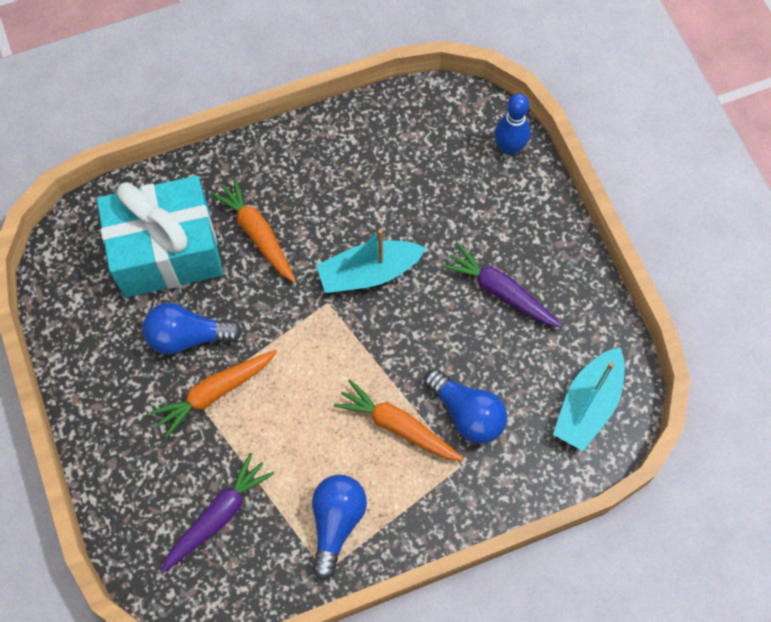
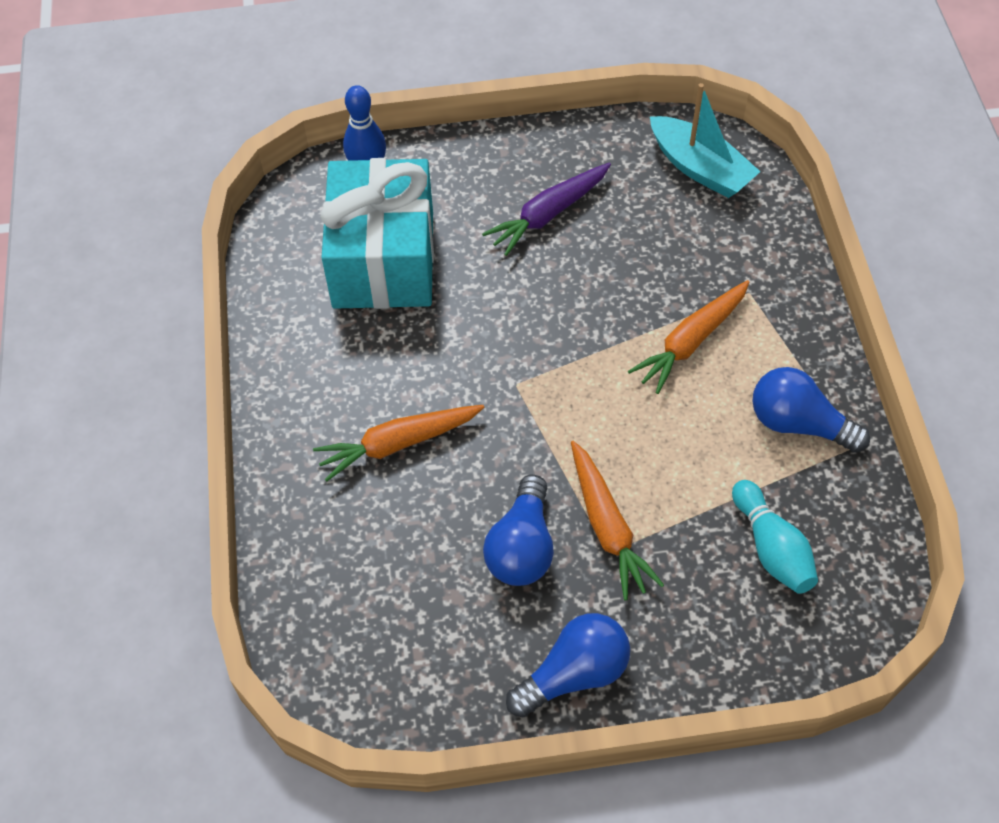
camera: 75 degrees left, 10 degrees down
turquoise gift [97,176,223,298] -> turquoise gift moved to [320,158,434,309]
purple carrot [161,453,274,573] -> turquoise bowling pin [732,480,818,594]
turquoise boat [316,229,426,293] -> none
blue light bulb [424,369,507,444] -> blue light bulb moved to [506,613,630,717]

